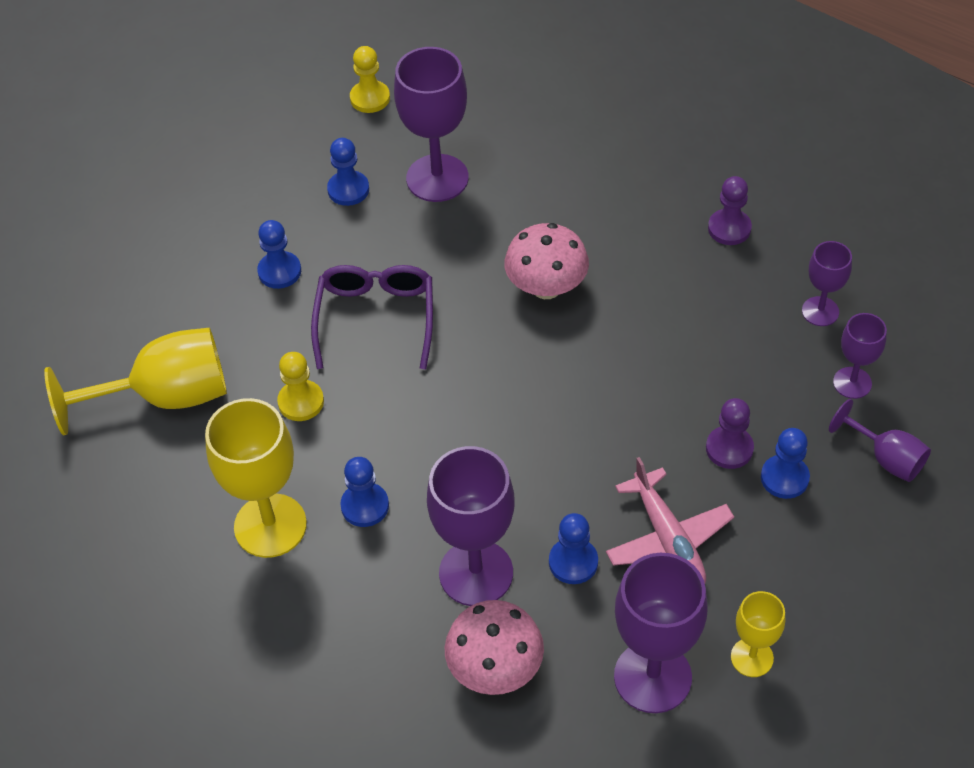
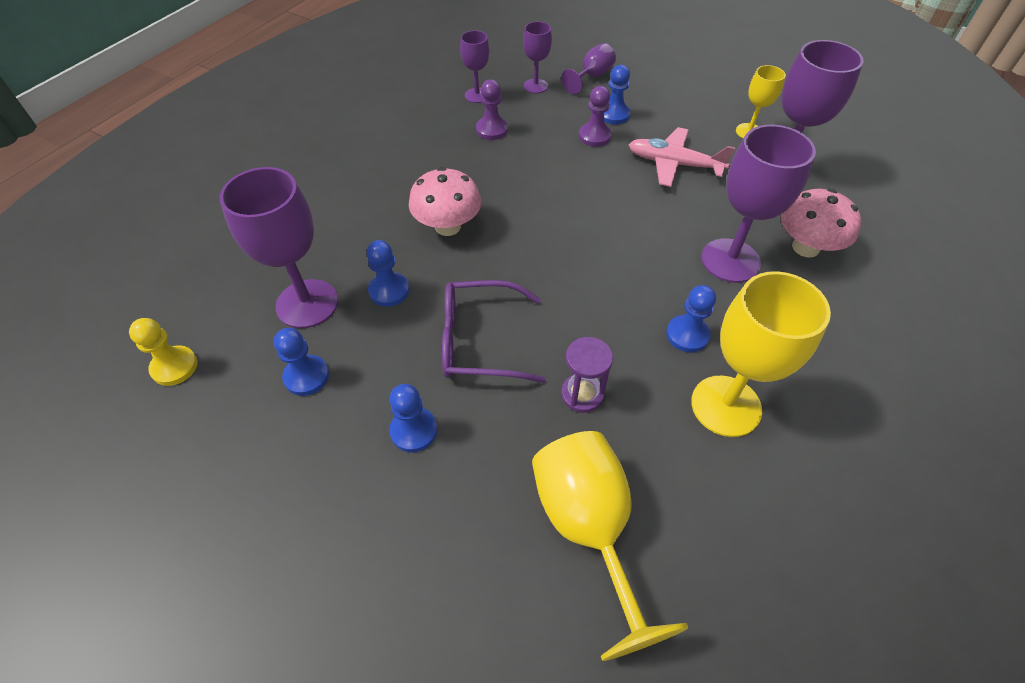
camera: 95 degrees left, 0 degrees up
yellow pawn [277,352,324,421] -> purple hourglass [561,337,613,413]
blue pawn [549,513,598,584] -> blue pawn moved to [367,240,409,307]
pink plane [606,457,734,583] -> pink plane turned 135 degrees counterclockwise [628,127,735,187]
purple pawn [708,176,752,245] -> purple pawn moved to [476,79,508,140]

